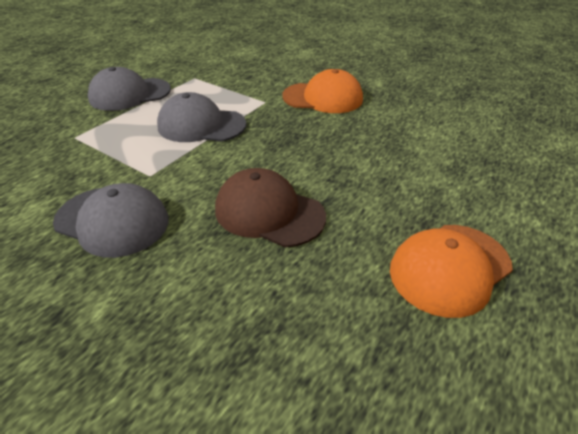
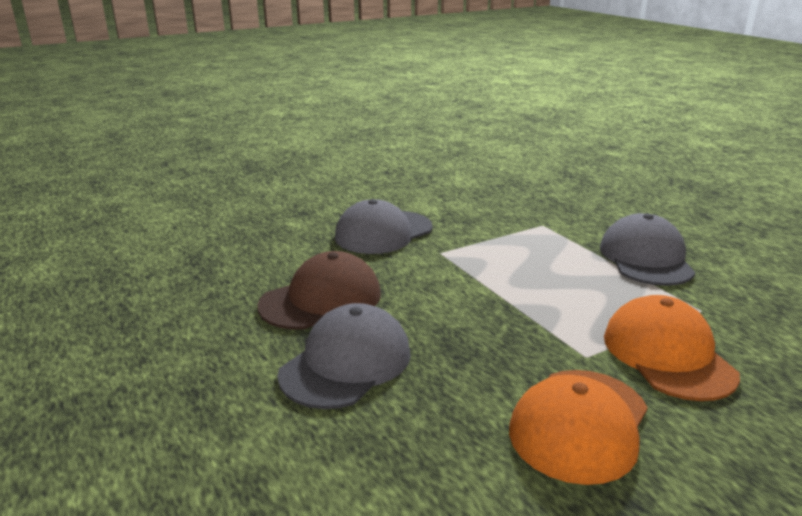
camera: 115 degrees right, 15 degrees down
grey cap [157,92,246,142] -> grey cap moved to [277,303,411,409]
orange cap [390,225,513,318] -> orange cap moved to [604,295,740,401]

